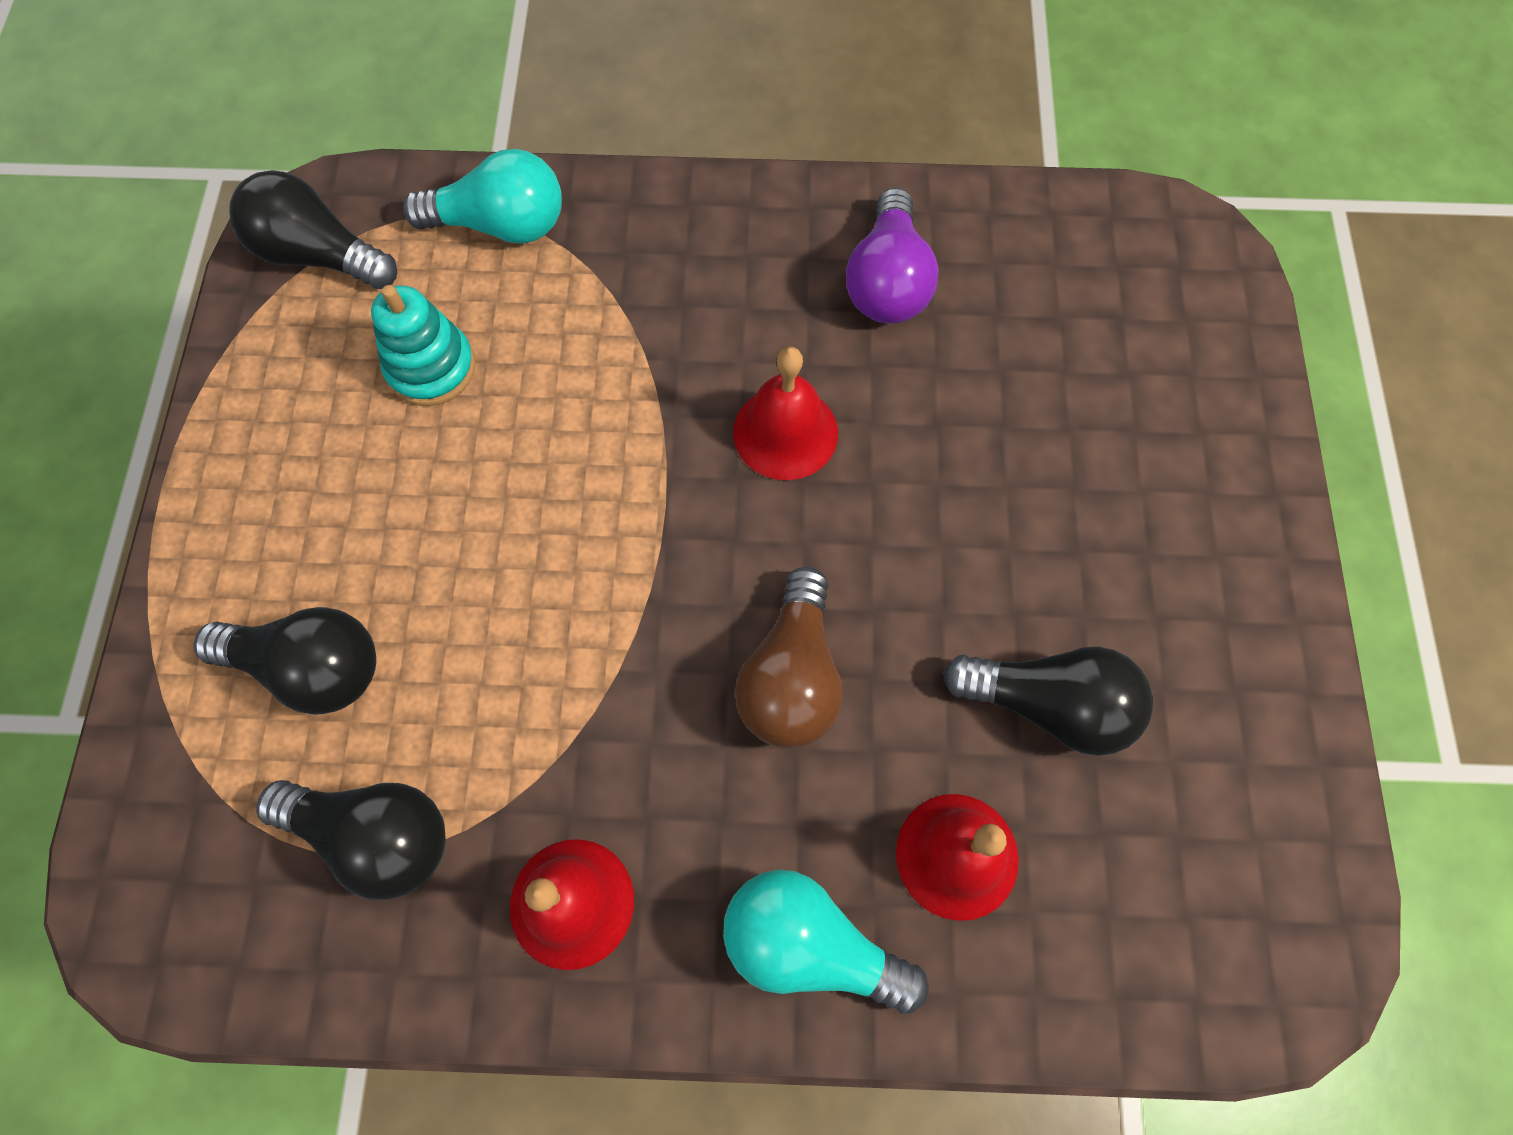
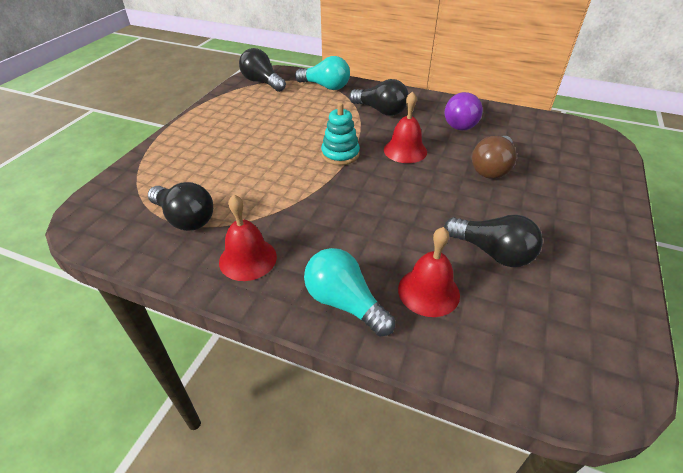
camera: 20 degrees right, 25 degrees down
black light bulb [194,607,376,715] -> black light bulb moved to [349,79,409,116]
turquoise stacking toy [371,285,475,406] -> turquoise stacking toy moved to [321,102,360,165]
brown light bulb [735,567,843,748] -> brown light bulb moved to [472,136,517,179]

